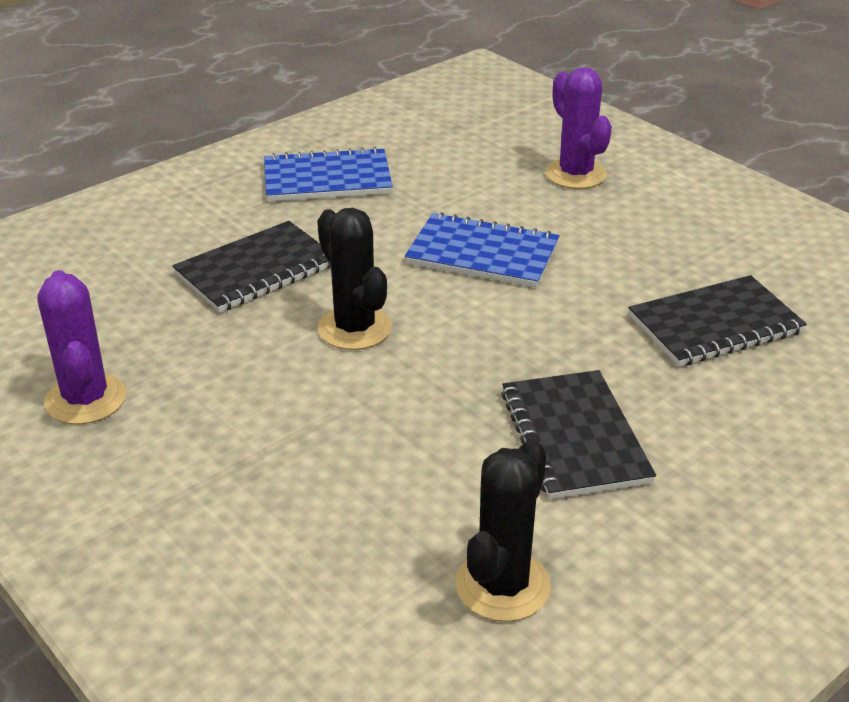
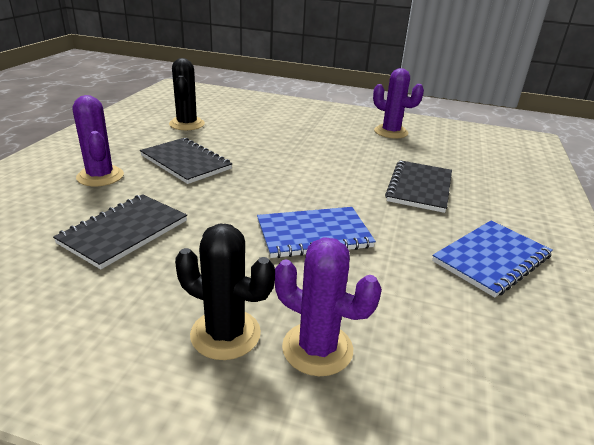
camera: 145 degrees right, 5 degrees down
black cactus [317,208,392,350] -> black cactus moved to [175,224,275,360]
none -> purple cactus [73,95,124,186]

